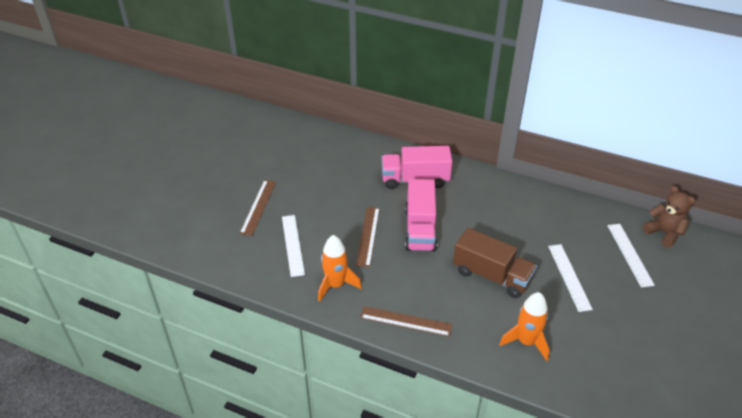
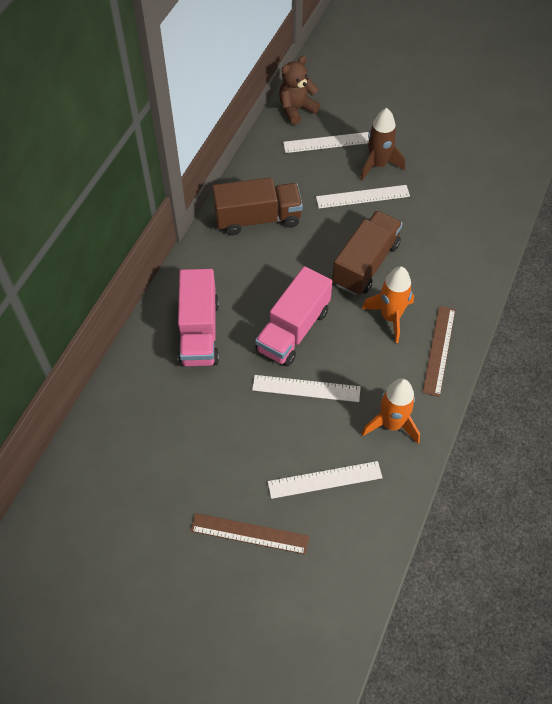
camera: 90 degrees left, 15 degrees up
brown ruler [356,207,380,267] -> white ruler [252,375,361,402]
pink truck [405,179,437,252] -> pink truck turned 120 degrees clockwise [255,266,333,366]
orange rocket [499,292,549,361] -> orange rocket moved to [362,266,414,343]
none -> brown truck [212,177,303,235]
none -> brown rocket [360,108,405,181]

